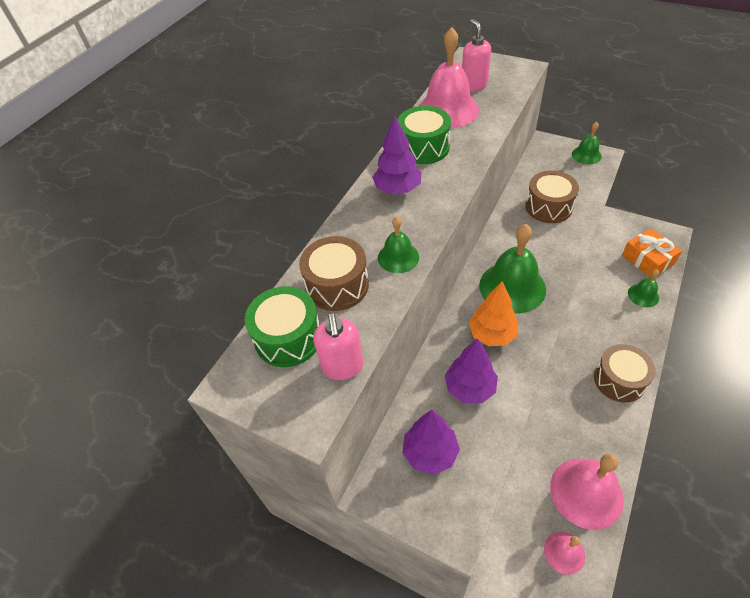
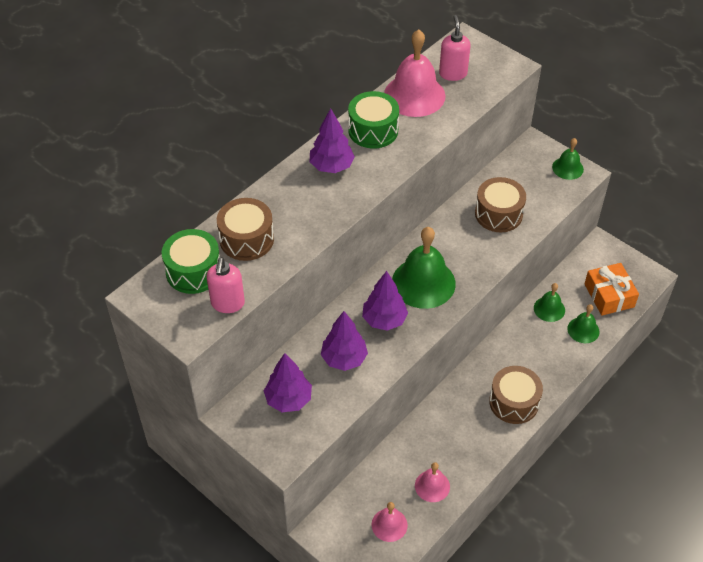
camera: 10 degrees right, 0 degrees up
green bell [378,217,419,273] -> green bell moved to [534,283,565,322]
orange tree [468,281,518,346] -> purple tree [362,271,408,331]
pink bell [550,453,624,530] -> pink bell [415,462,450,502], size x0.53

